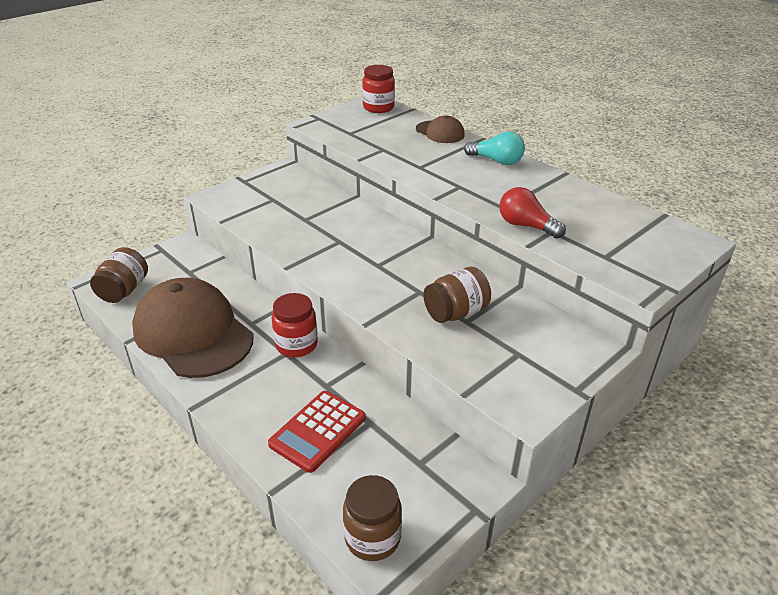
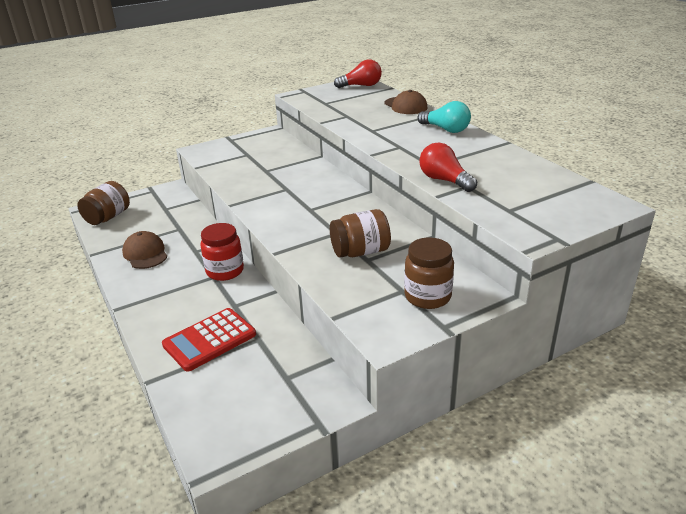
camera: 15 degrees right, 5 degrees down
brown cap [132,278,254,378] -> brown cap [122,231,167,269], size x0.47
brown jar [343,475,402,561] -> brown jar moved to [404,237,454,309]
red jar [362,65,395,113] -> red light bulb [334,59,382,88]

